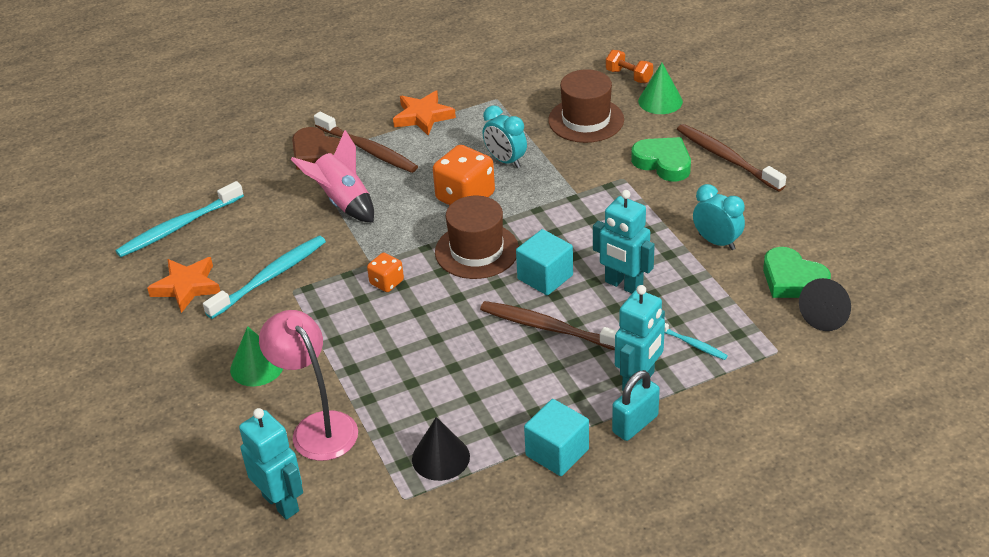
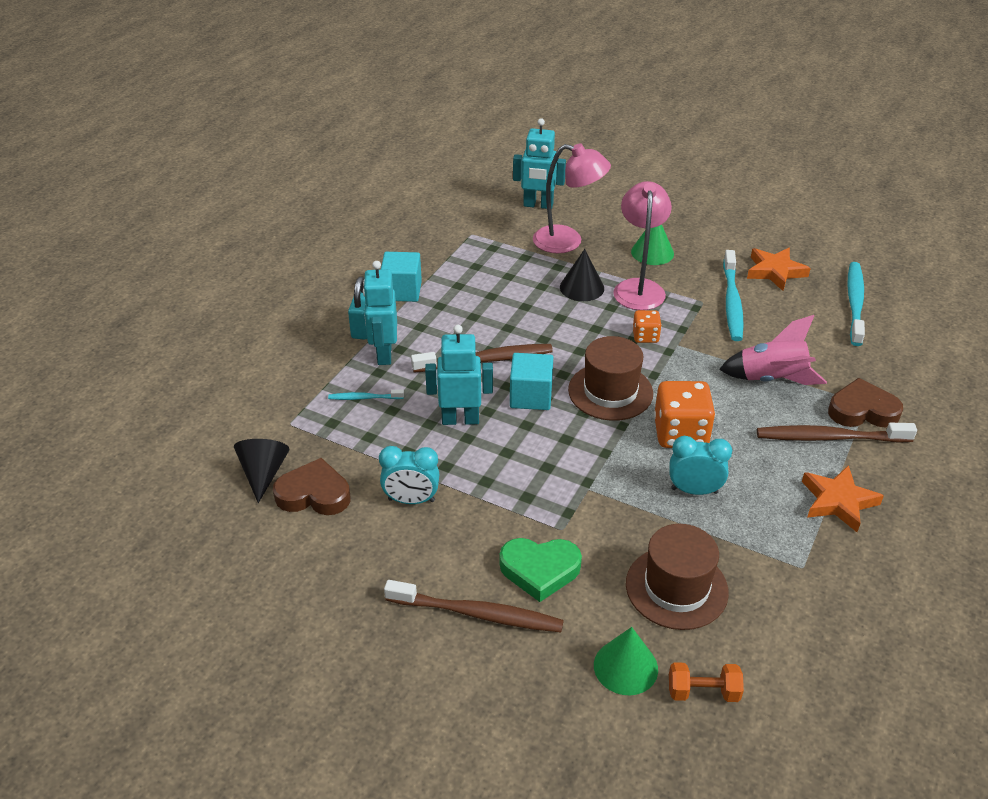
camera: 140 degrees right, 0 degrees up
black cone [412,417,470,481] -> black cone moved to [560,249,604,301]
green heart [763,247,831,298] -> brown heart [273,458,350,515]
none -> pink lamp [613,181,672,310]

